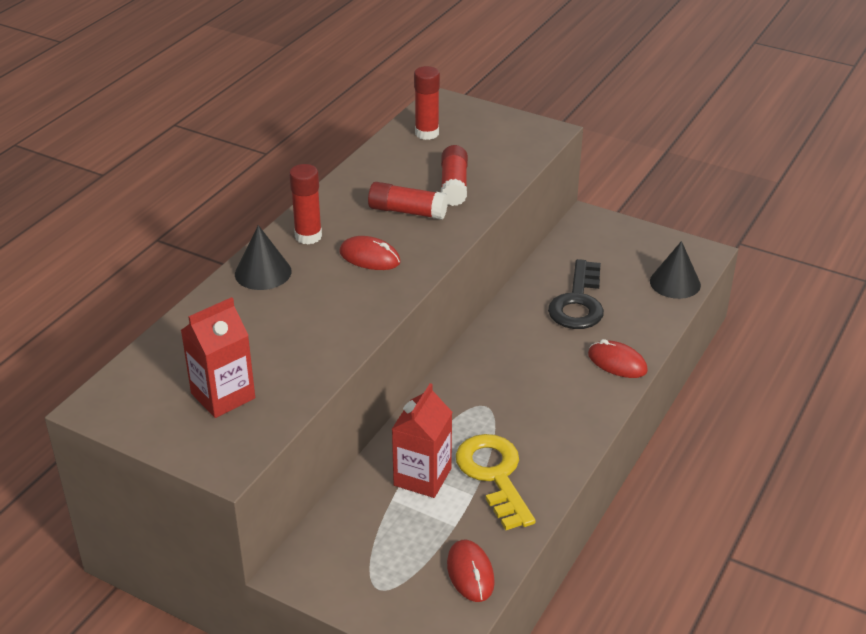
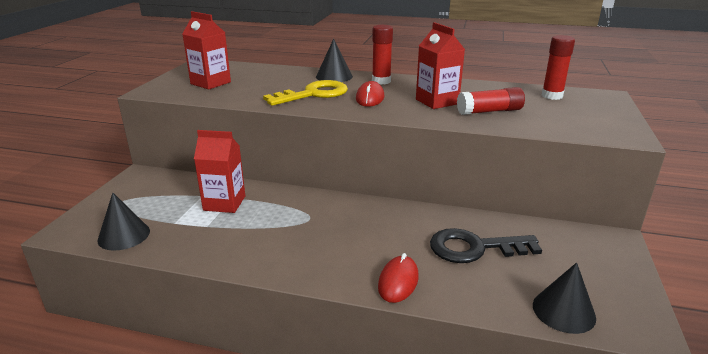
camera: 75 degrees right, 10 degrees down
red glue stick [368,182,448,220] -> red carton [416,22,465,109]
red mouse [447,540,495,602] -> black cone [97,193,150,250]
yellow key [456,434,536,530] -> yellow key moved to [263,80,348,106]

